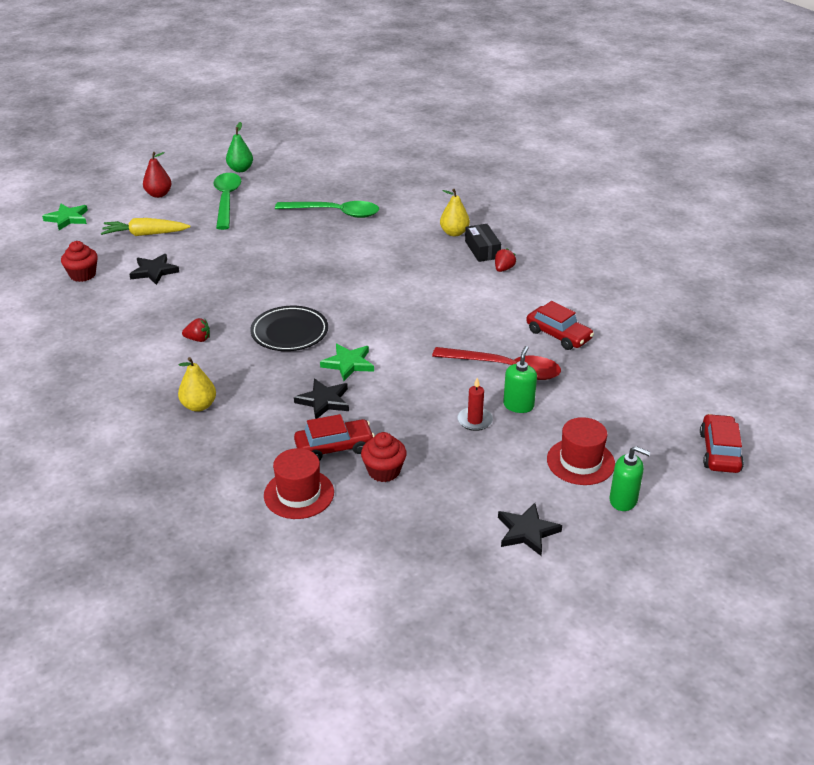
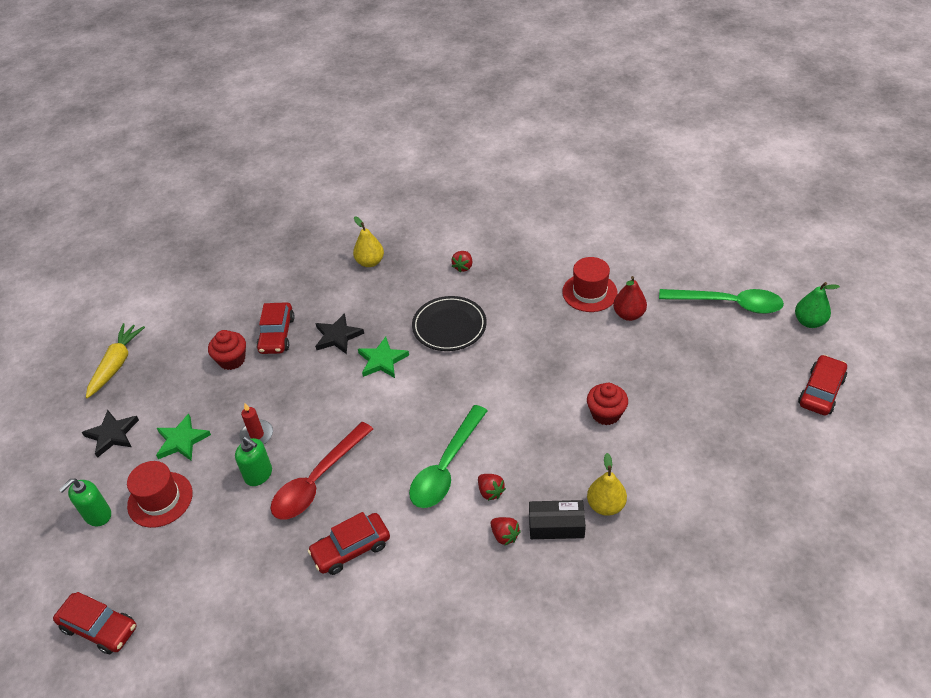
camera: 110 degrees right, 10 degrees up
green star [42,204,88,230] -> green star moved to [156,414,211,461]
red cupcake [61,241,98,282] -> red cupcake moved to [587,383,628,425]
yellow carrot [101,218,190,236] -> yellow carrot moved to [86,323,145,398]
black star [129,254,179,285] -> none
red pear [143,152,172,198] -> red pear moved to [613,276,647,321]
red hat [264,448,334,519] -> red hat moved to [562,257,618,312]
green spoon [275,201,379,218] -> green spoon moved to [409,405,488,508]
none -> red strawberry [478,474,506,501]
none -> red car [798,355,847,416]

